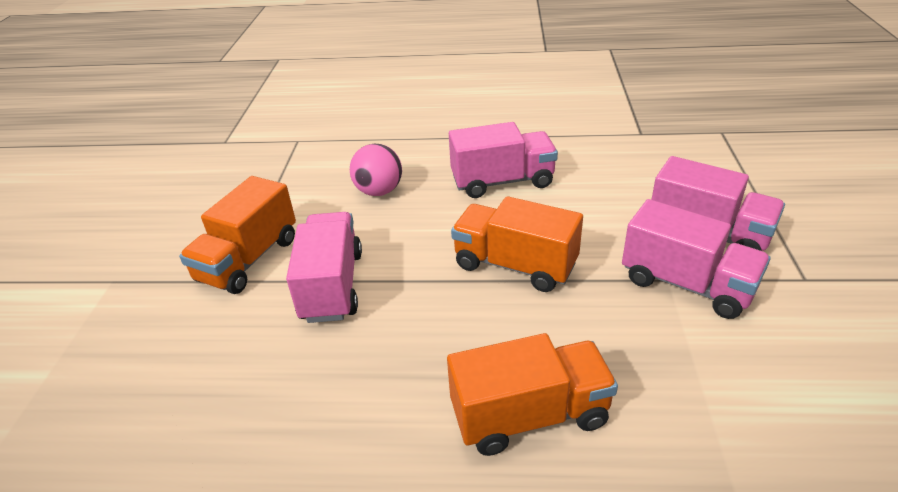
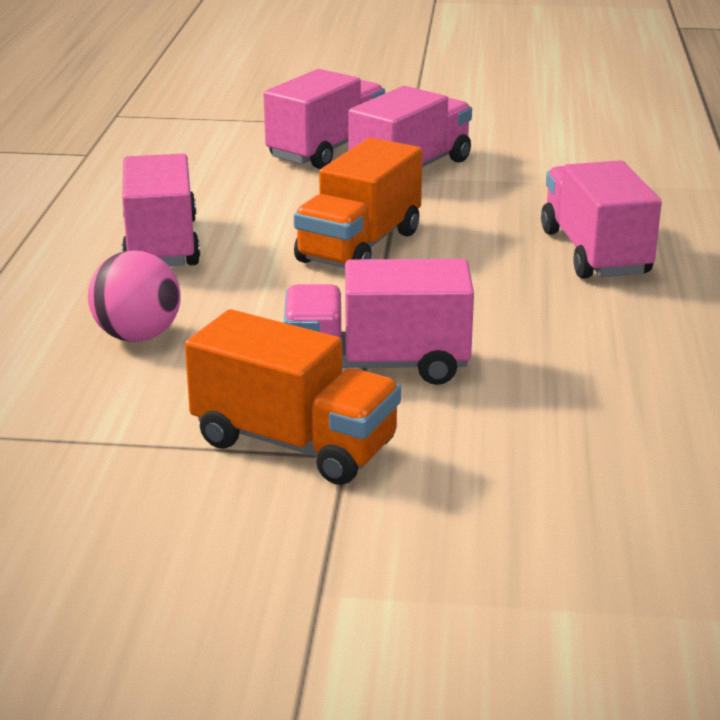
camera: 90 degrees left, 10 degrees down
orange truck [447,333,618,456] -> pink truck [541,160,662,279]

